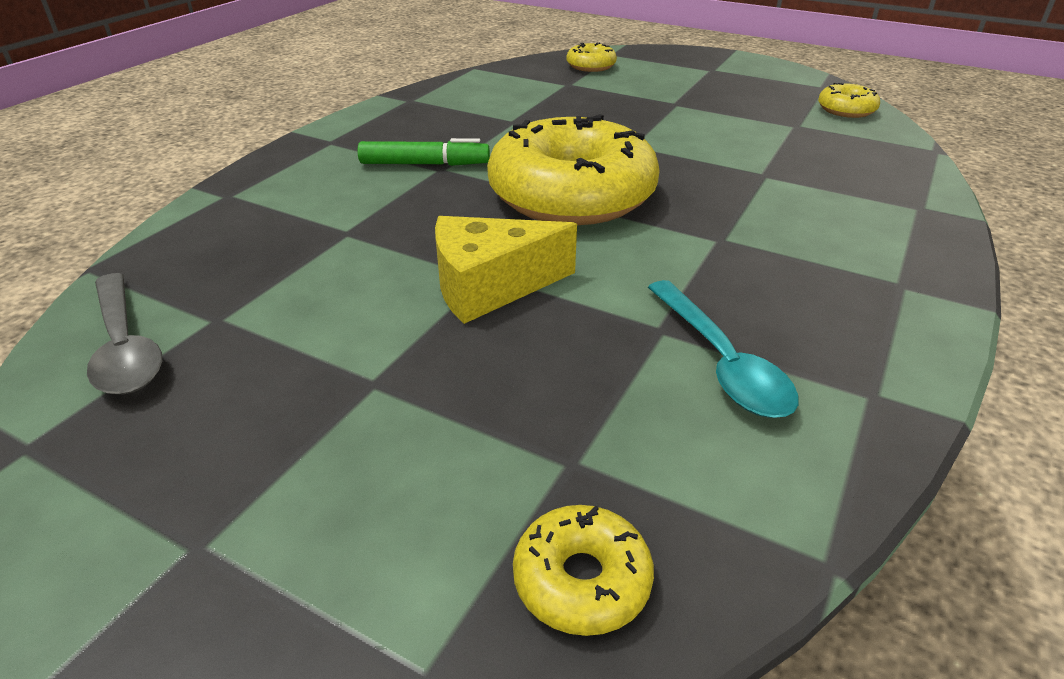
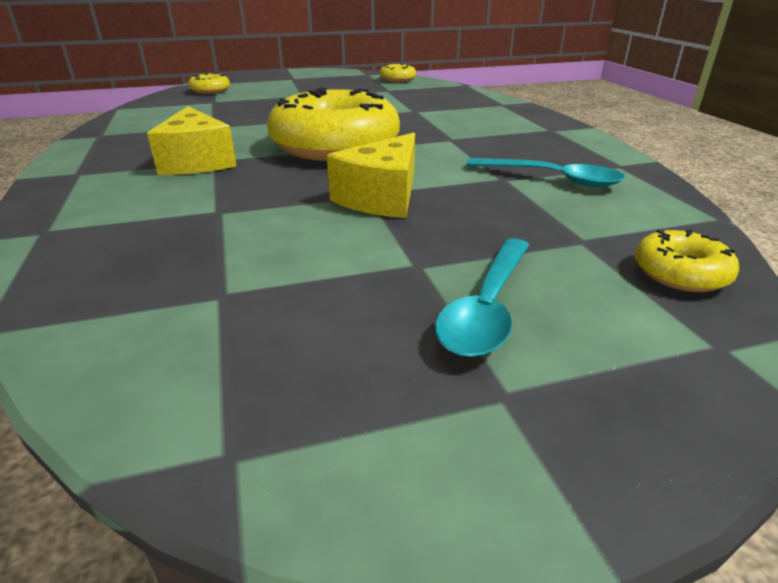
camera: 45 degrees left, 5 degrees down
grey spoon [87,273,162,395] -> none
green marker [358,138,490,166] -> yellow cheese [147,106,237,175]
none -> turquoise spoon [435,238,529,357]

